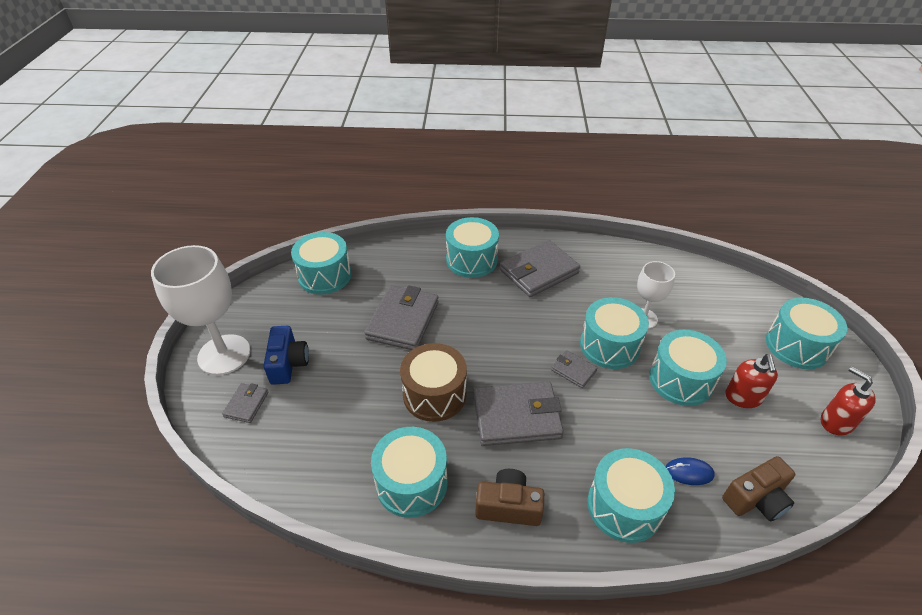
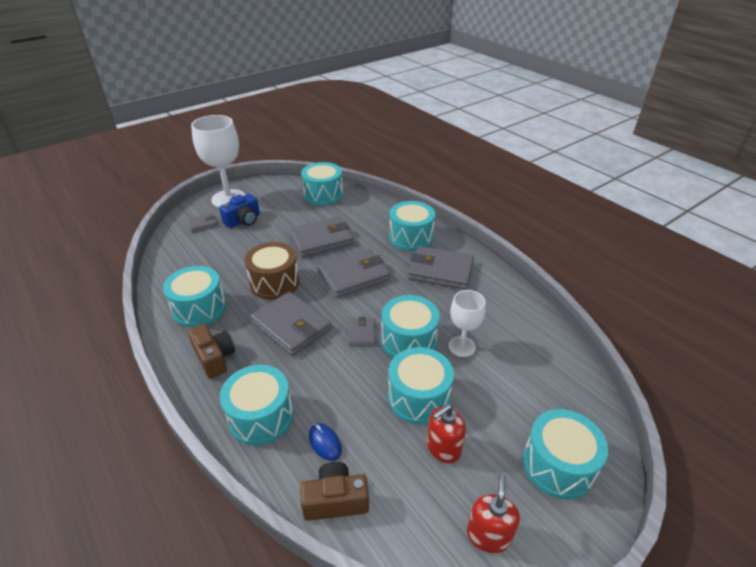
camera: 50 degrees right, 5 degrees down
brown camera [722,456,795,521] -> brown camera turned 150 degrees clockwise [300,462,369,521]
none -> grey wallet [318,249,390,298]

